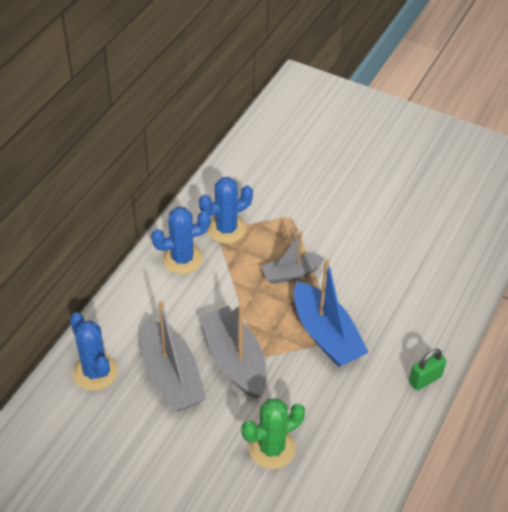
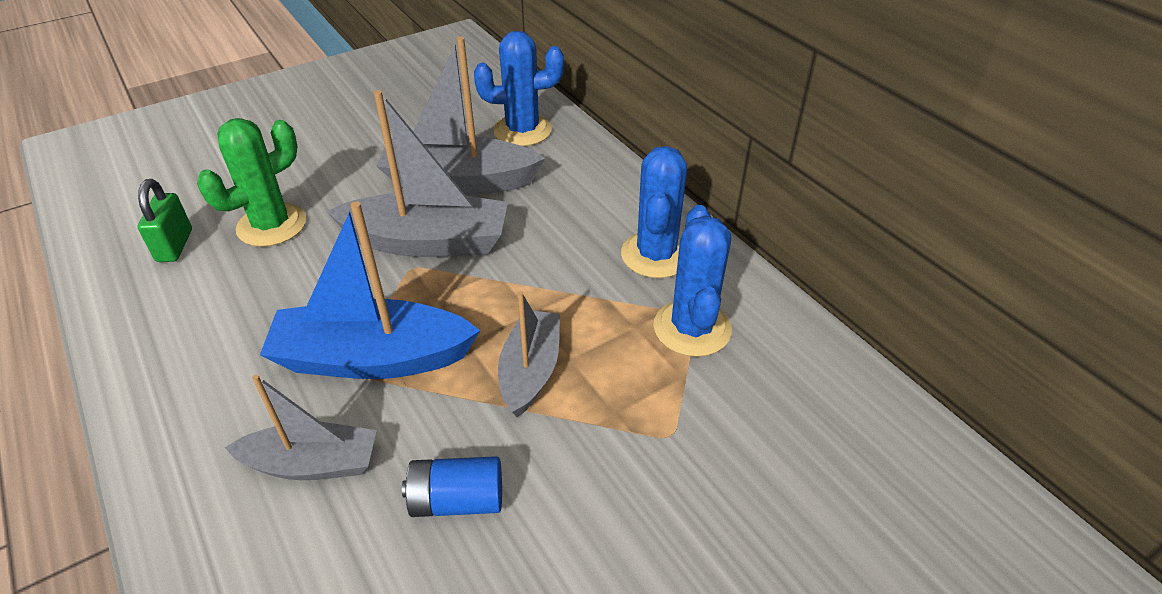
camera: 120 degrees right, 5 degrees down
green cactus [242,398,305,469] -> green cactus turned 45 degrees clockwise [197,118,306,247]
green padlock [409,349,447,390] -> green padlock moved to [138,179,192,262]
none -> grey boat [225,374,377,480]
none -> blue battery [402,456,502,517]

